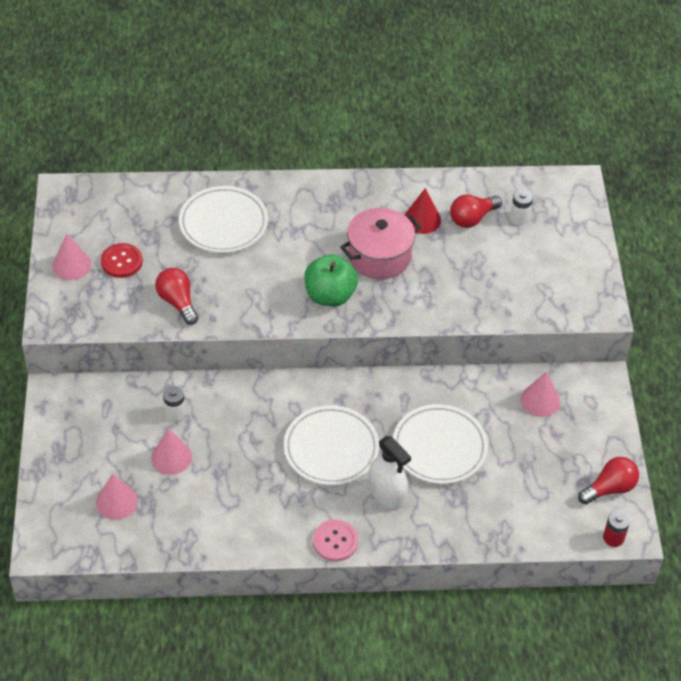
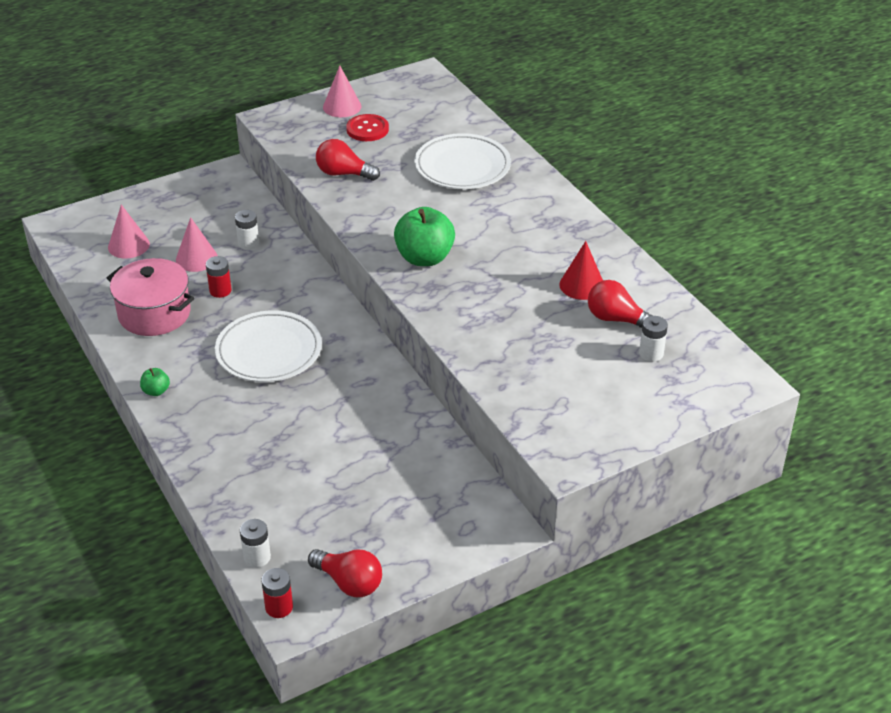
camera: 65 degrees right, 10 degrees down
red light bulb [155,268,198,325] -> red light bulb turned 105 degrees counterclockwise [316,139,380,181]
pink button [313,520,358,561] -> green apple [140,368,170,396]
pink pot [340,208,421,279] -> pink pot moved to [107,258,194,336]
white spray bottle [369,436,411,509] -> none
white plate [393,404,488,484] -> none
pink cone [521,371,560,417] -> none
none -> red battery [206,256,232,298]
none -> white battery [240,519,271,568]

